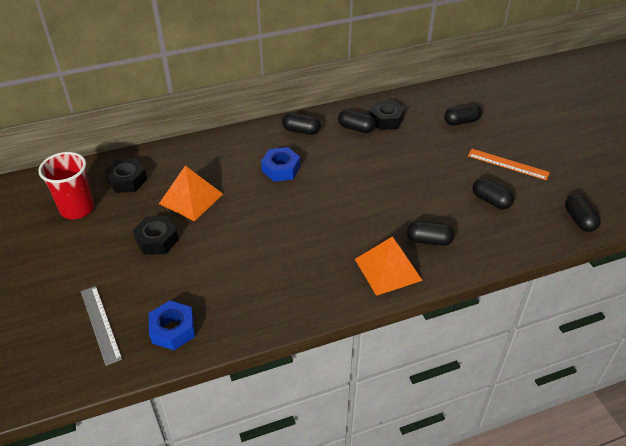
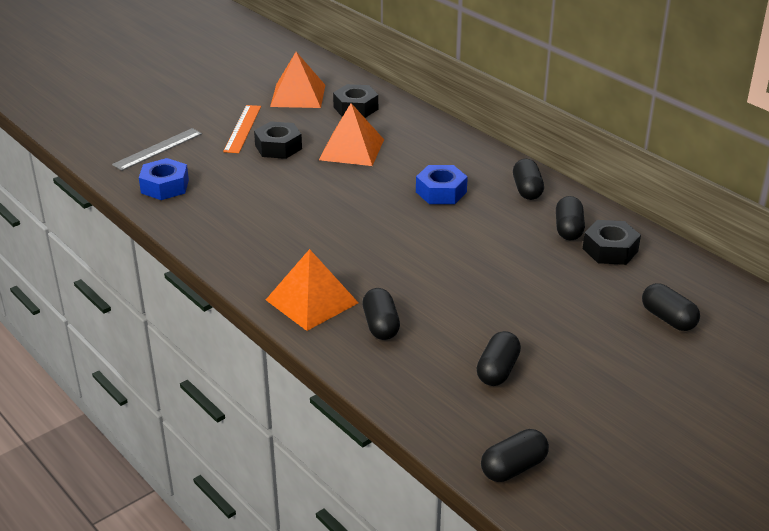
camera: 70 degrees right, 10 degrees down
red cup [38,152,94,219] -> orange pyramid [270,52,325,108]
orange ruler [468,149,550,180] -> orange ruler moved to [223,105,261,153]

